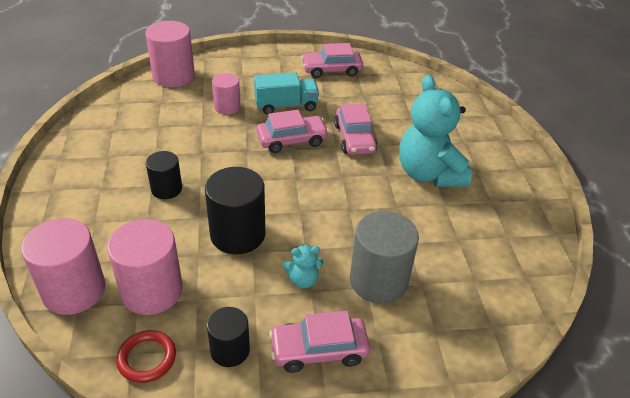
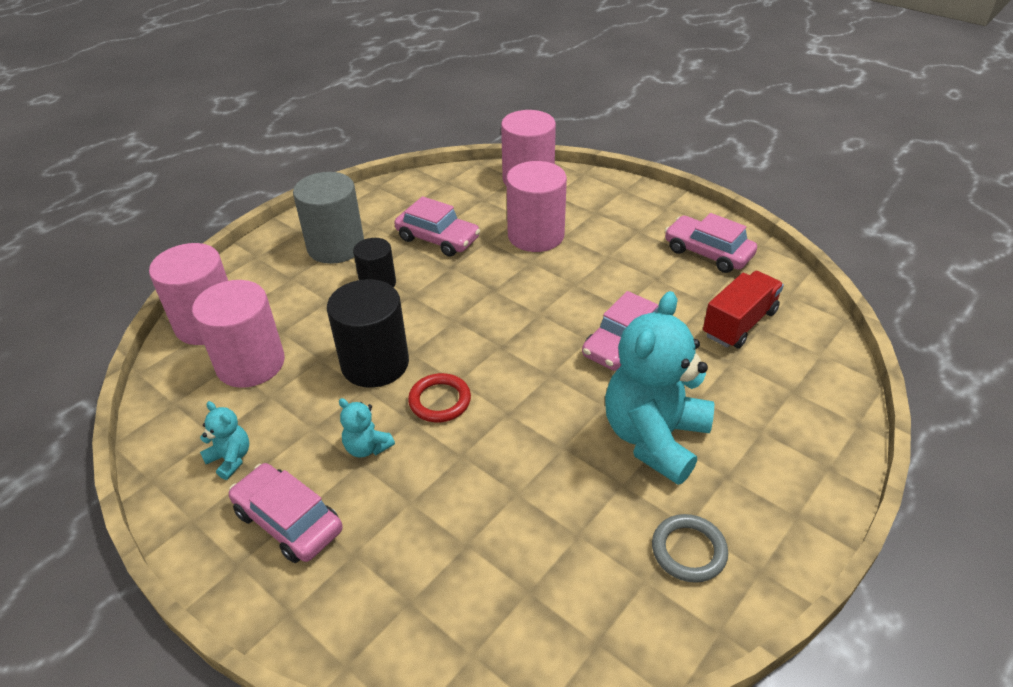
camera: 50 degrees right, 0 degrees up
red ring [116,330,176,383] -> red ring moved to [408,373,471,422]
black cylinder [207,307,250,367] -> turquoise teddy bear [200,401,249,480]
pink cylinder [212,73,241,115] -> pink cylinder [506,161,567,252], size x1.67
turquoise truck [254,72,319,115] -> none
pink car [256,110,329,153] -> pink car moved to [394,196,480,257]
grey cylinder [350,211,419,304] -> grey cylinder moved to [293,172,364,264]
none -> grey ring [652,514,728,583]
none -> red truck [703,271,784,349]

